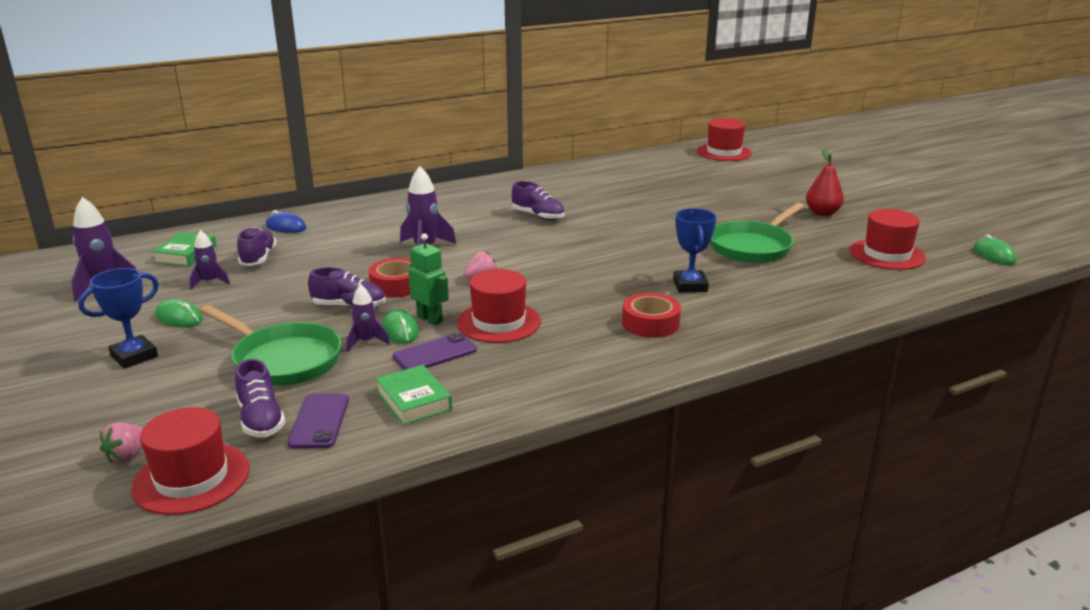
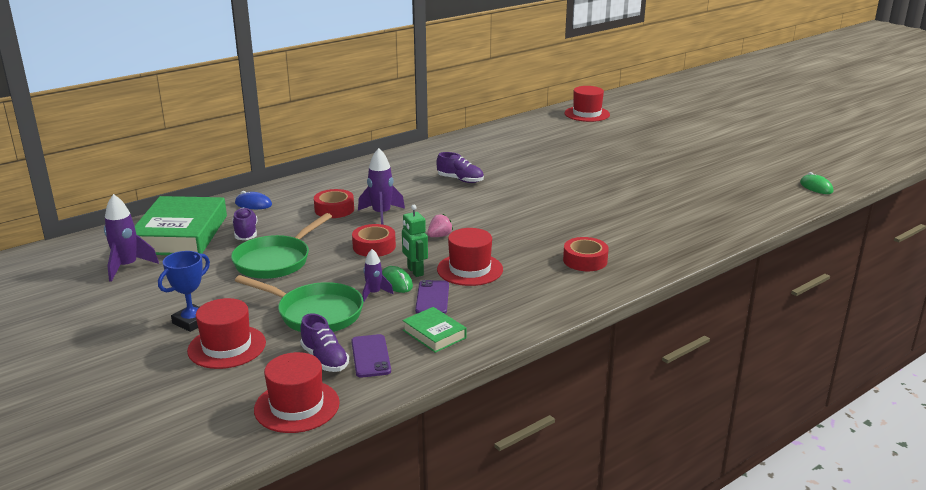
camera: 10 degrees left, 0 degrees up
pink strawberry [100,422,143,464] -> none
green book [152,232,217,266] -> green book [135,196,227,255], size x2.08
green mouse [155,299,203,327] -> none
purple rocket [189,230,230,290] -> none
purple shoe [308,267,386,308] -> none
purple phone [393,333,477,370] -> purple phone turned 45 degrees counterclockwise [415,280,449,314]
green robot [408,233,449,325] -> green robot turned 150 degrees counterclockwise [402,205,428,277]
blue trophy [673,208,716,292] -> none
green pan [710,203,804,263] -> green pan moved to [231,213,332,279]
red pear [806,149,844,216] -> none
red hat [850,209,926,270] -> red hat moved to [187,298,266,369]
none -> red tape [314,189,354,218]

